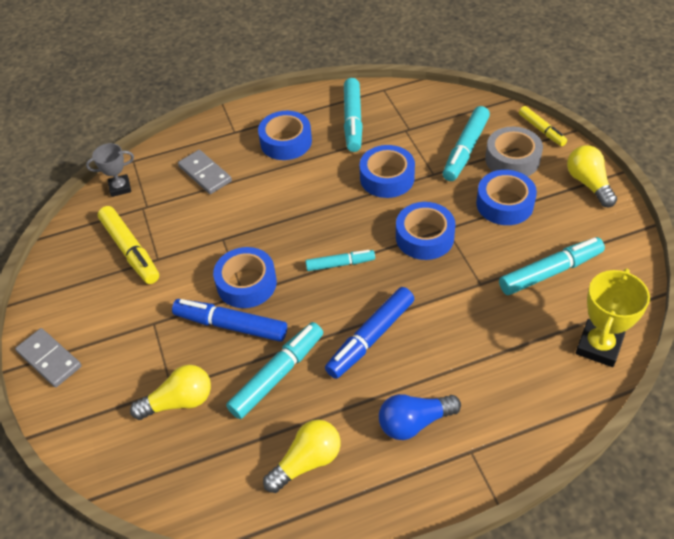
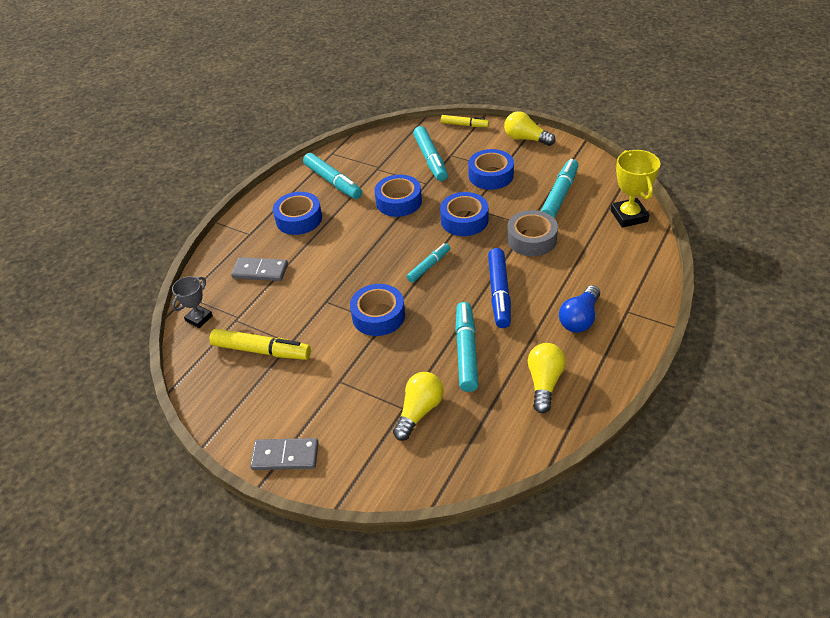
camera: 40 degrees left, 5 degrees down
blue marker [172,299,287,342] -> none
grey tape [485,127,543,176] -> grey tape moved to [507,210,558,256]

